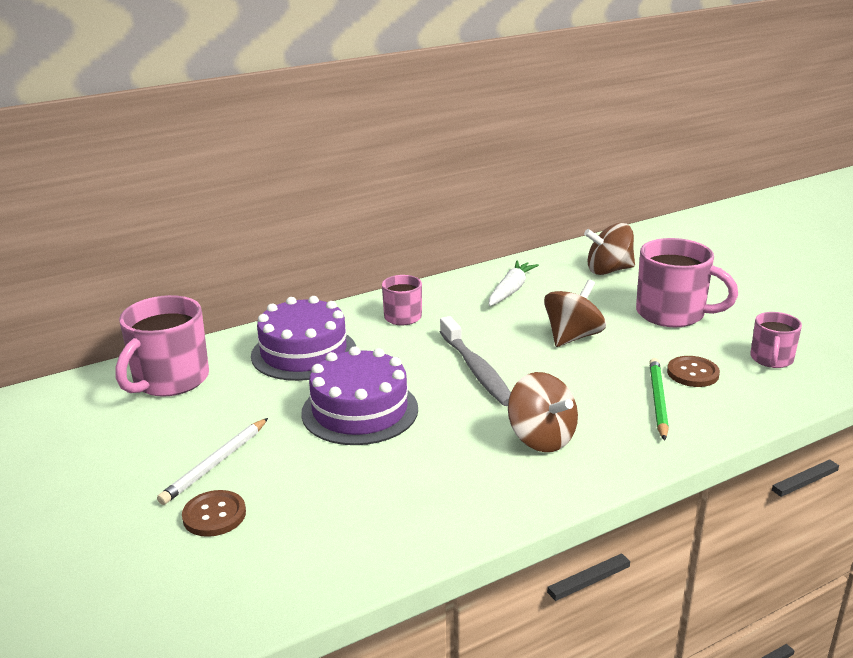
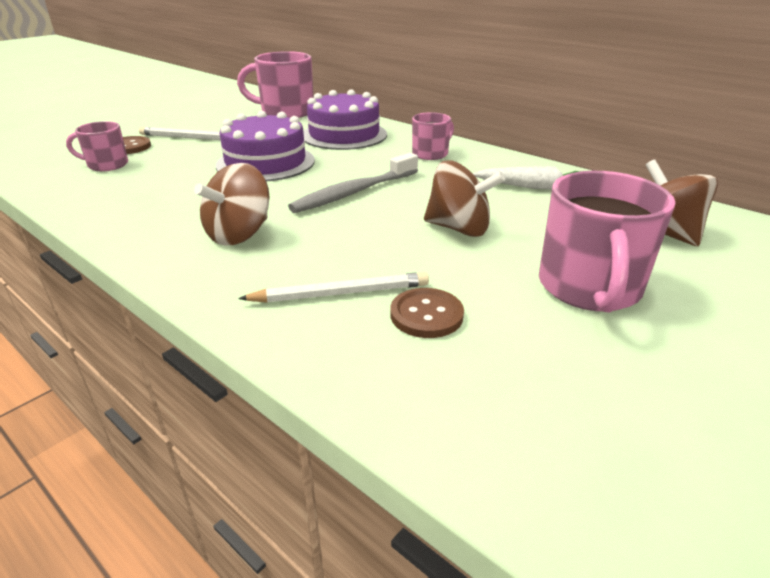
camera: 70 degrees right, 5 degrees up
green pencil [649,358,669,441] -> white pencil [238,272,429,303]
pink mug [750,312,802,368] -> pink mug moved to [66,121,128,171]

